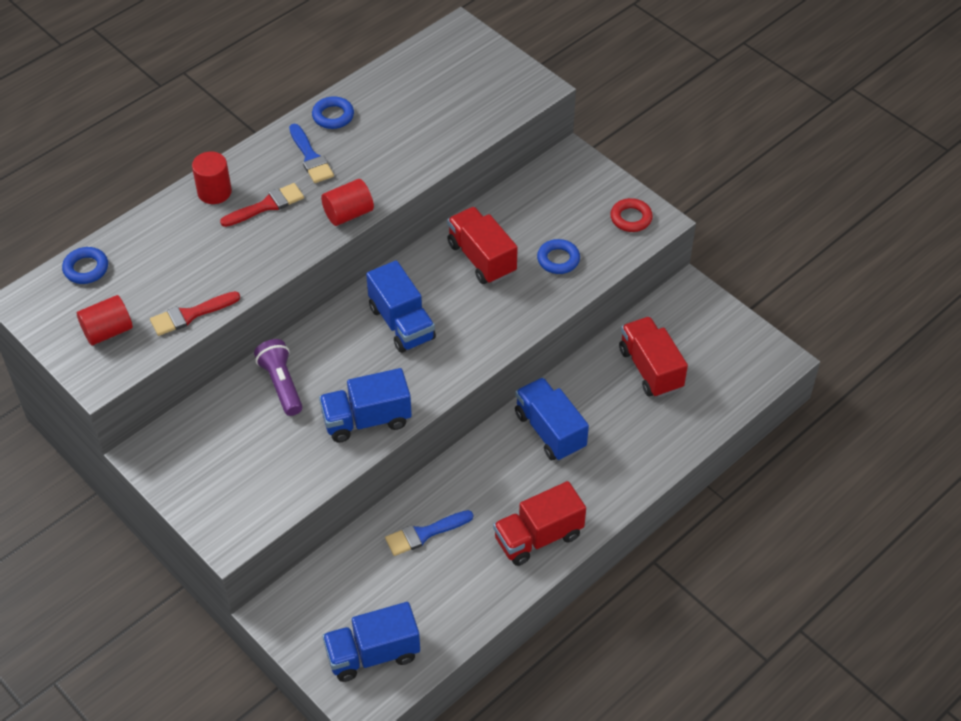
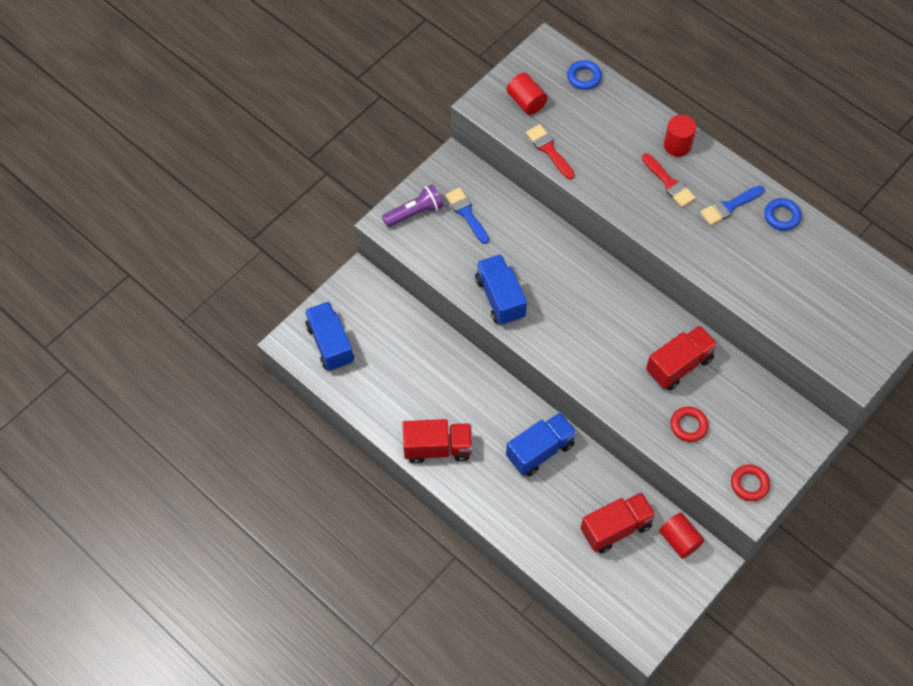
camera: 85 degrees right, 10 degrees up
purple flashlight [254,339,303,416] -> purple flashlight moved to [382,184,443,227]
red cylinder [321,179,374,226] -> red cylinder moved to [659,513,705,559]
blue truck [366,260,436,353] -> none
blue brush [385,510,473,556] -> blue brush moved to [445,188,489,244]
red truck [493,481,586,566] -> red truck turned 120 degrees clockwise [403,419,473,464]
blue ring [537,239,580,274] -> red ring [670,406,709,442]

